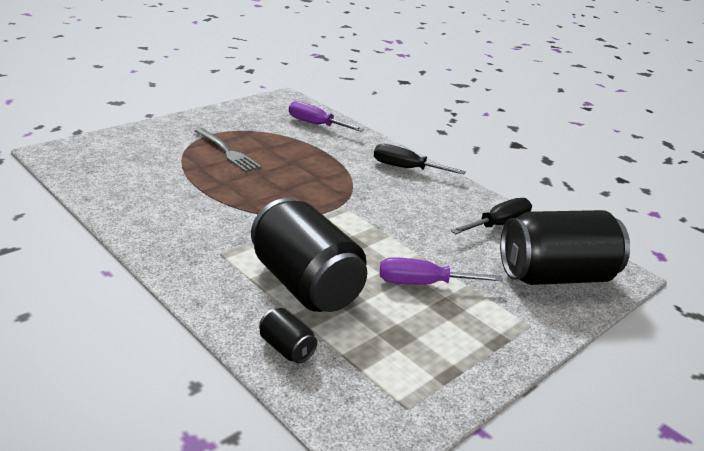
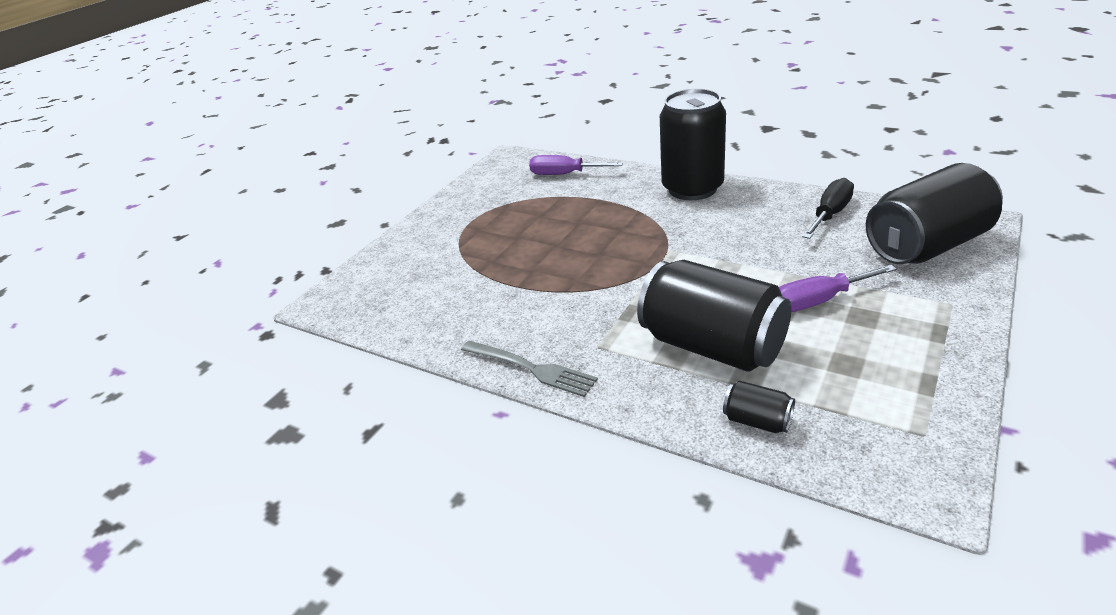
camera: 10 degrees left, 5 degrees up
grey fork [194,128,261,172] -> grey fork moved to [461,341,598,397]
black screwdriver [374,144,466,174] -> black can [660,89,726,200]

